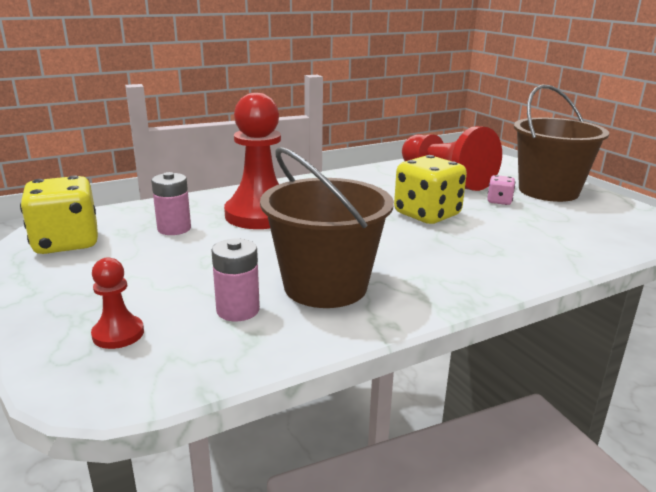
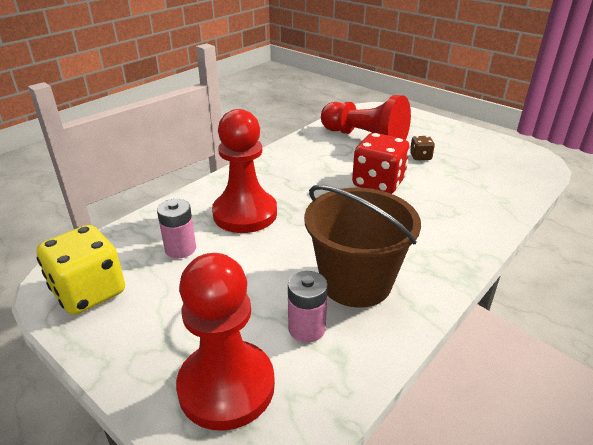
camera: 20 degrees left, 10 degrees up
red pawn [91,258,144,349] -> red pawn [176,253,275,431], size x2.13
yellow dice [394,155,467,224] -> red dice [352,133,410,194]
pink dice [487,175,515,205] -> brown dice [410,136,435,160]
brown bucket [514,85,609,202] -> none

